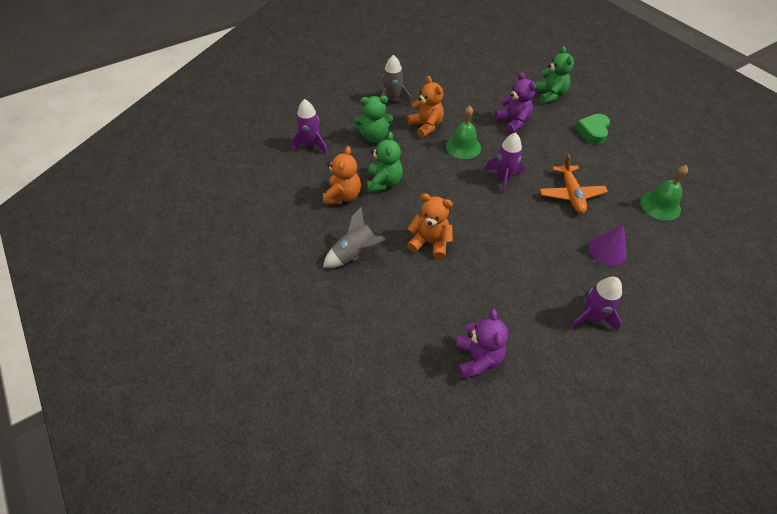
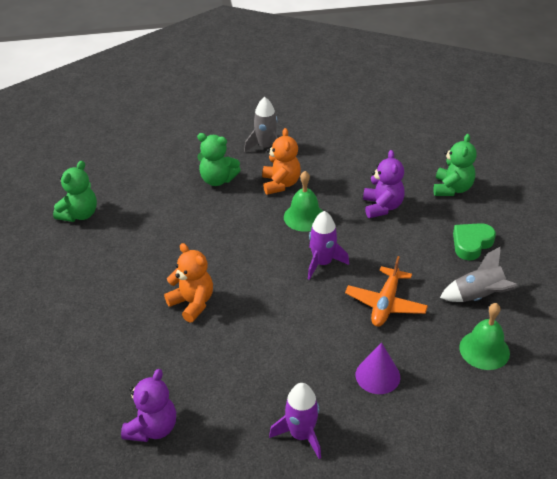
camera: 25 degrees right, 10 degrees down
purple rocket [291,99,328,154] -> none
orange teddy bear [323,146,361,204] -> none
grey rocket [323,207,385,268] -> grey rocket moved to [440,247,518,302]
green teddy bear [367,132,403,192] -> green teddy bear moved to [53,161,97,222]

